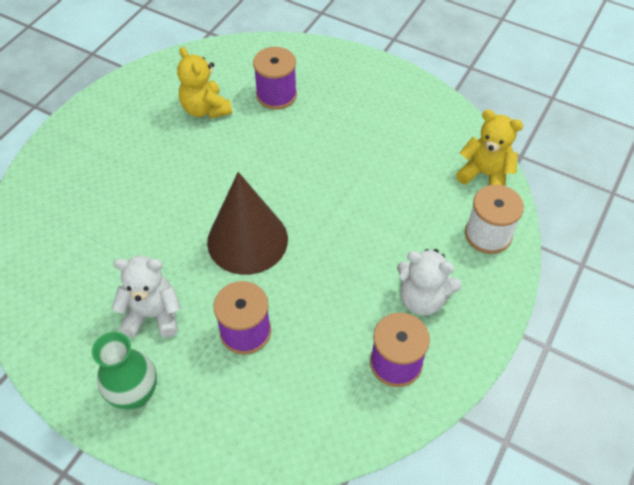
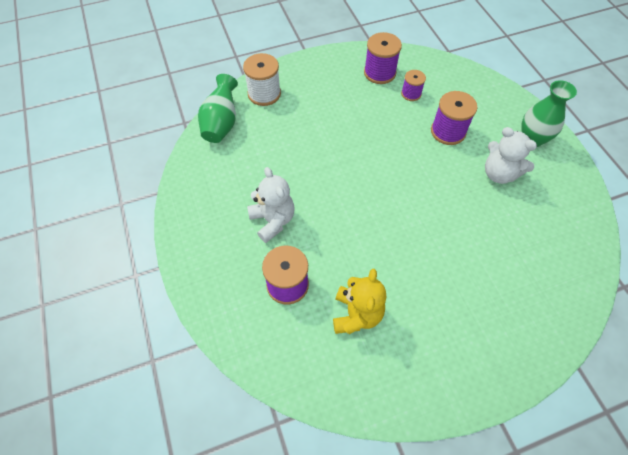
camera: 140 degrees left, 5 degrees up
brown cone [207,172,288,275] -> none
white teddy bear [397,249,462,315] -> white teddy bear moved to [247,167,294,243]
yellow teddy bear [456,110,523,186] -> green vase [198,74,238,143]
none -> purple spool [401,70,426,101]

